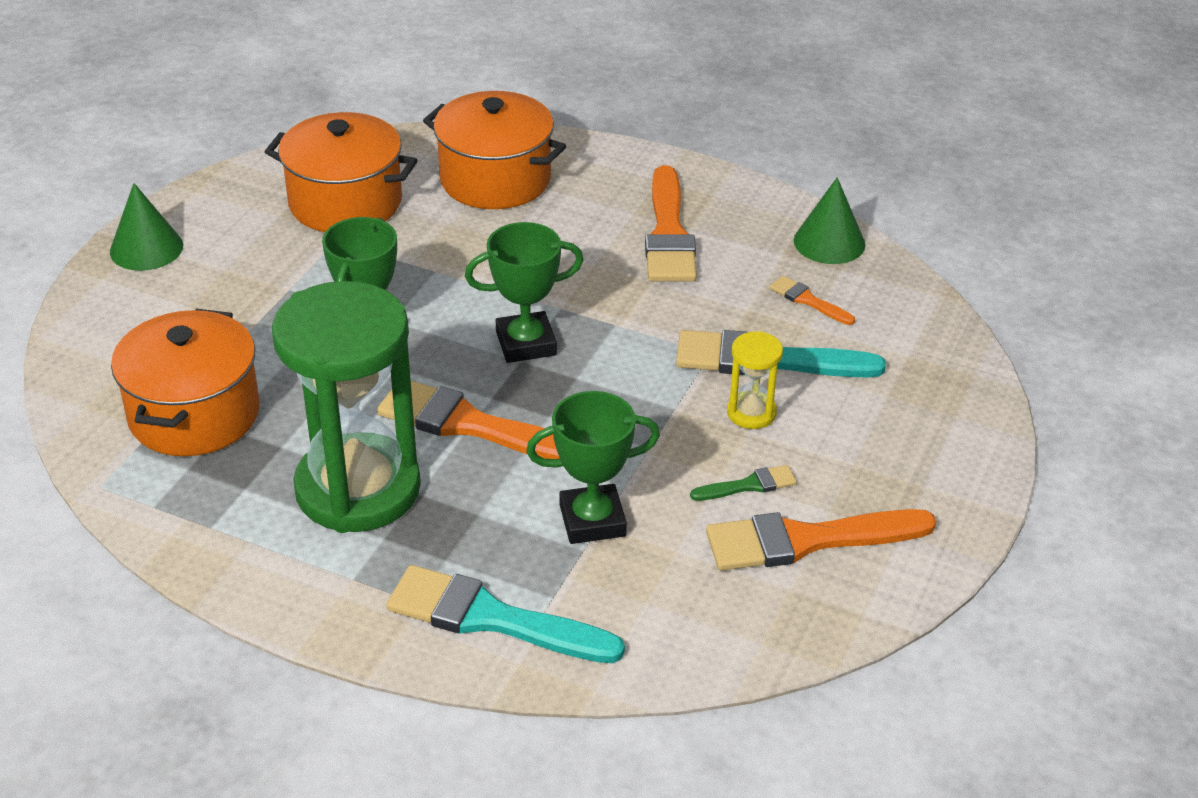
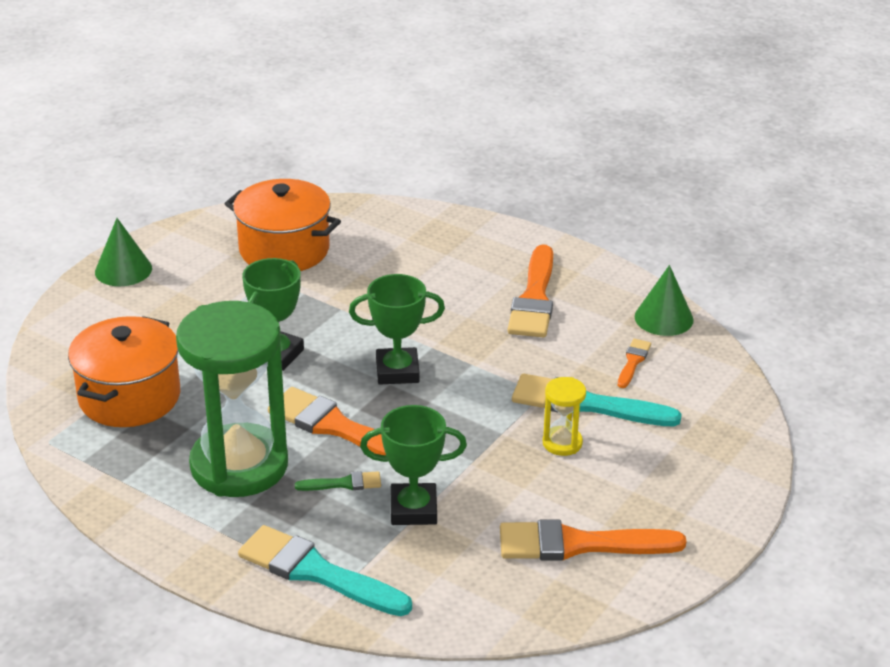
camera: 10 degrees right, 5 degrees down
orange pot [423,91,566,209] -> none
green brush [690,465,797,501] -> green brush moved to [295,471,381,491]
orange brush [769,276,855,325] -> orange brush turned 60 degrees clockwise [618,339,651,388]

